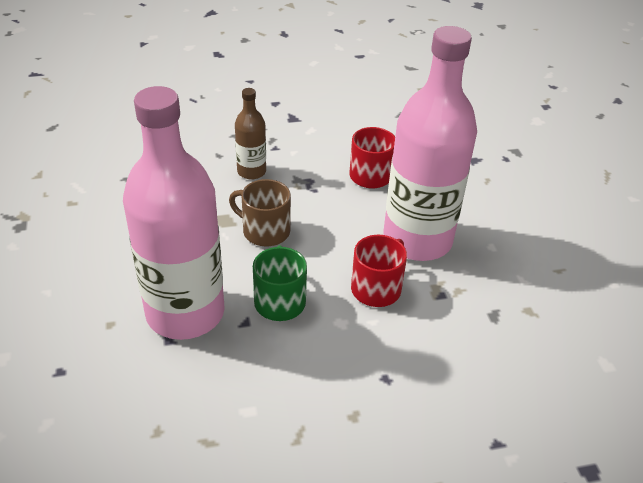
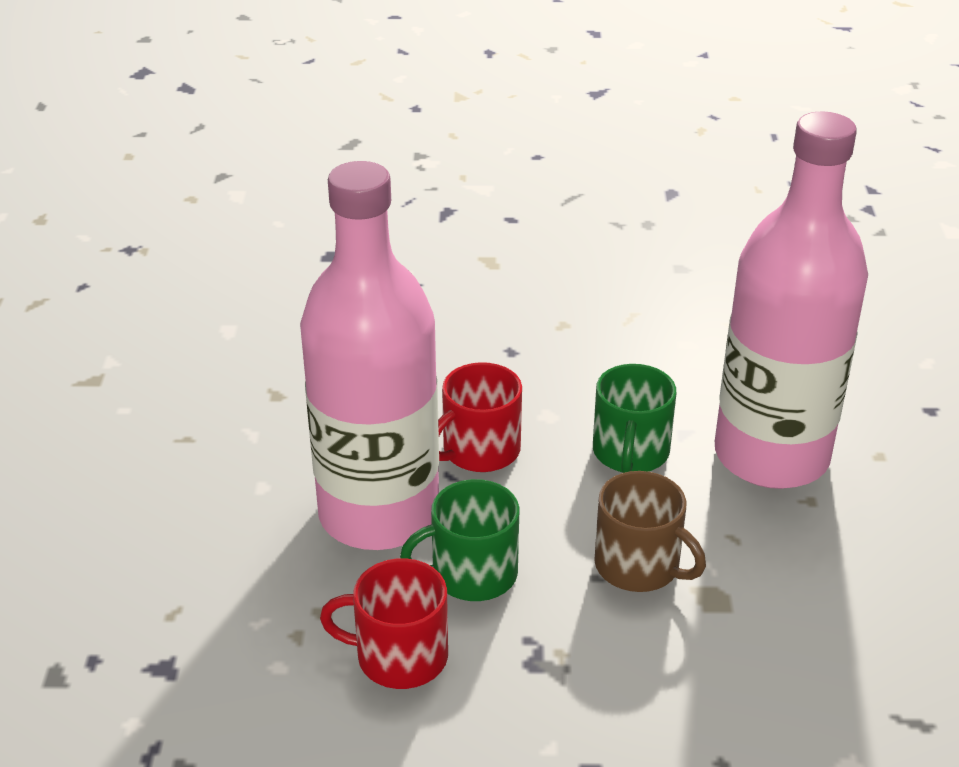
camera: 165 degrees left, 5 degrees down
brown bottle [235,88,266,180] -> none
none -> green mug [400,479,519,601]

